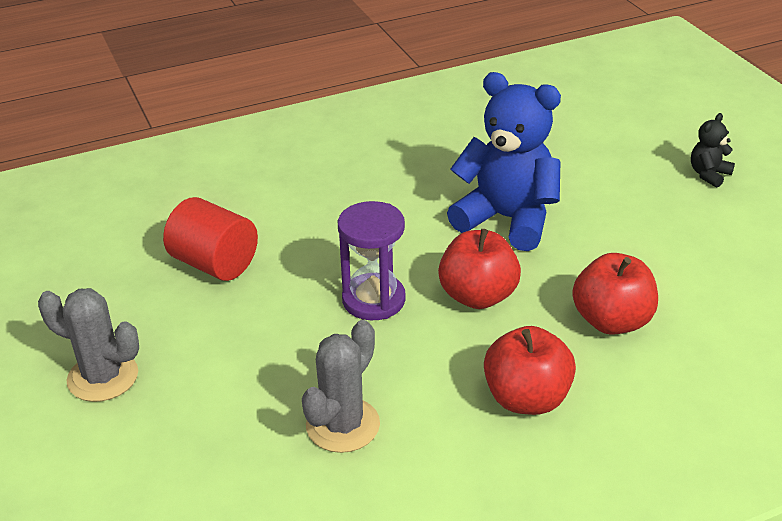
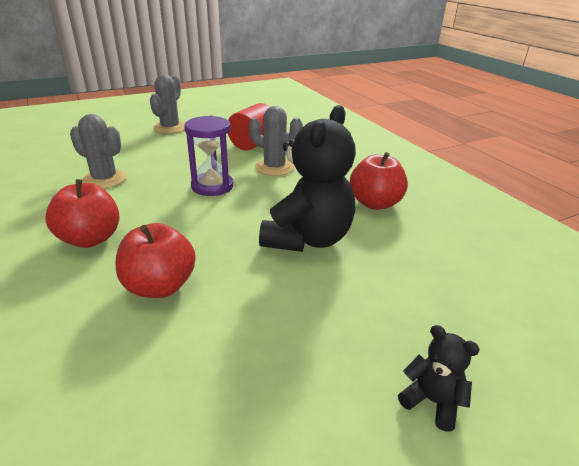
camera: 85 degrees right, 5 degrees down
red apple [438,229,521,309] -> red apple moved to [350,152,408,210]
blue teddy bear [447,72,561,251] -> black teddy bear [259,105,356,252]
none -> grey cactus [249,106,303,176]

